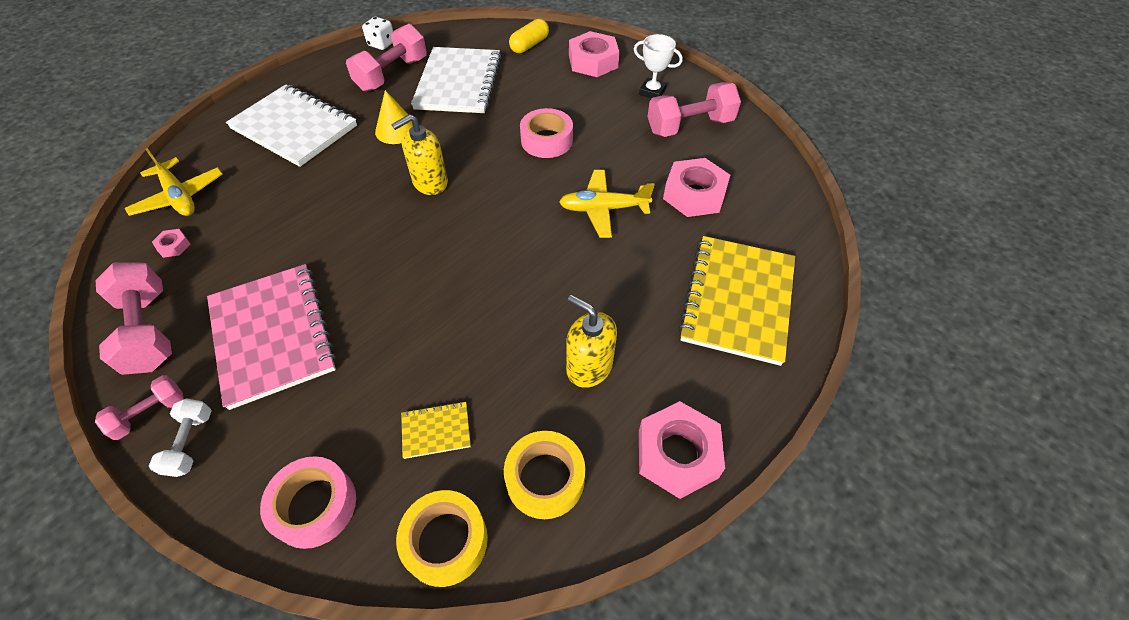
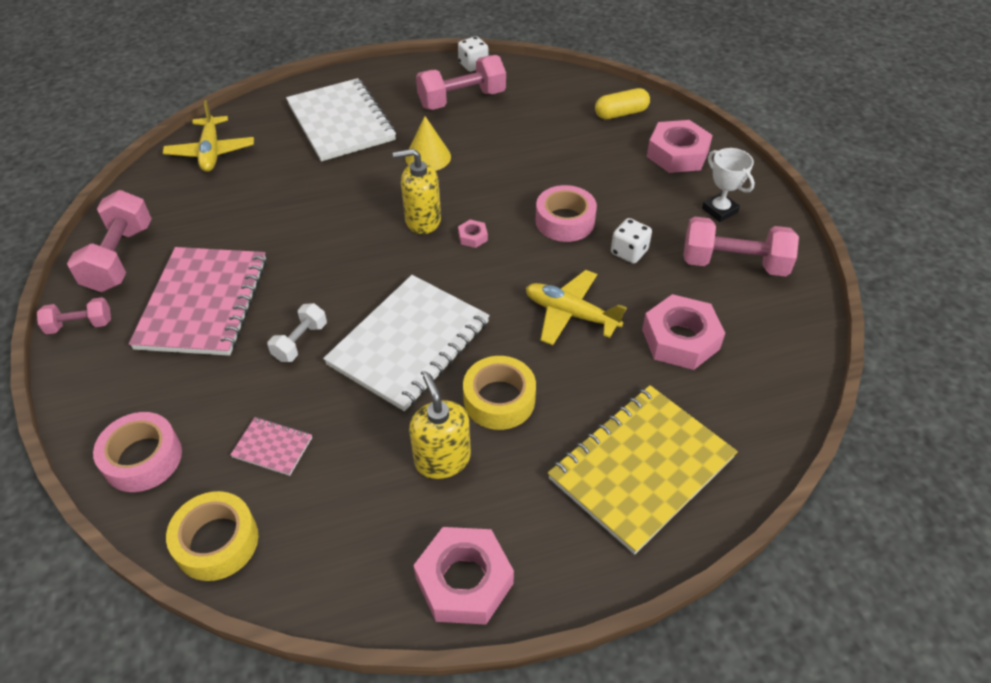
camera: 30 degrees right, 5 degrees down
white dumbbell [149,398,212,477] -> white dumbbell moved to [268,303,327,362]
pink nut [152,229,190,258] -> pink nut moved to [458,220,488,248]
yellow notebook [401,401,471,459] -> pink notebook [230,417,312,476]
white notebook [411,47,502,113] -> white notebook moved to [323,275,490,411]
yellow tape [504,431,585,519] -> yellow tape moved to [463,356,536,430]
none -> white dice [611,218,652,264]

